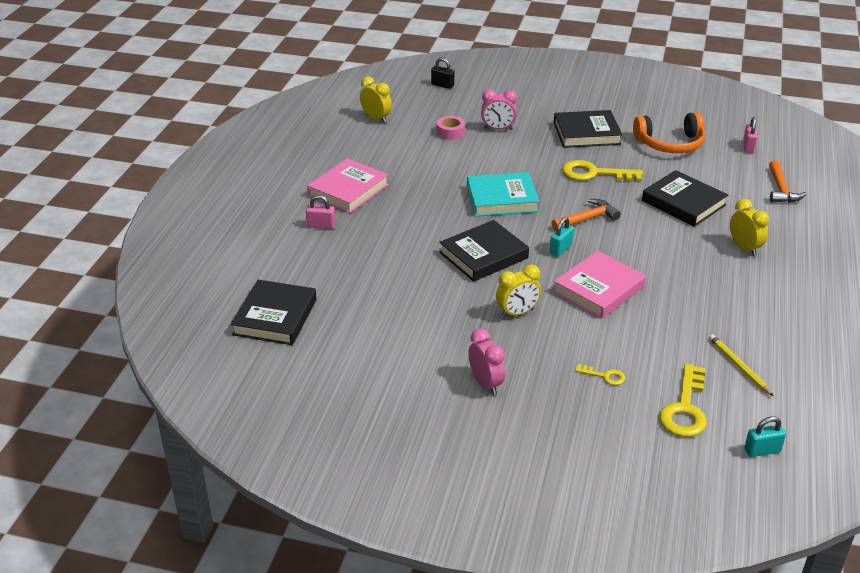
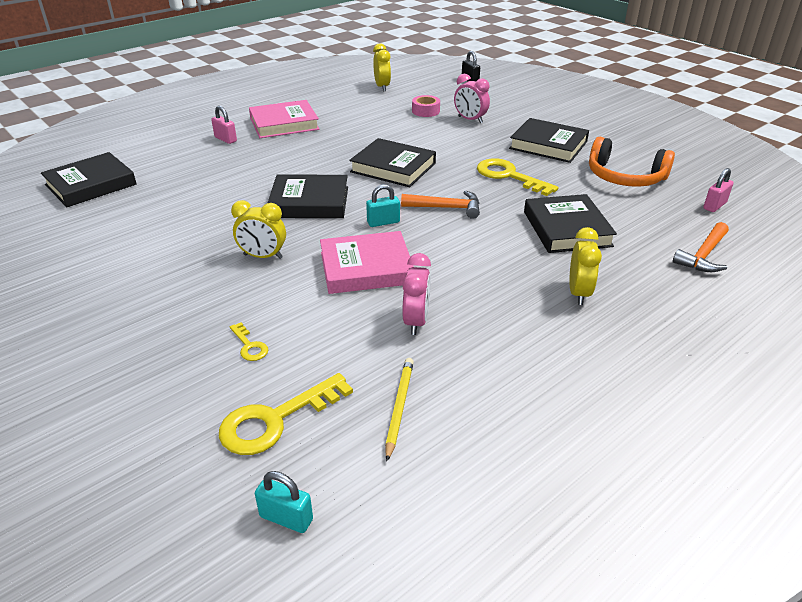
camera: 35 degrees right, 0 degrees up
turquoise book [467,172,539,216] -> black book [349,138,436,187]
pink clock [468,329,505,395] -> pink clock moved to [402,253,431,335]

